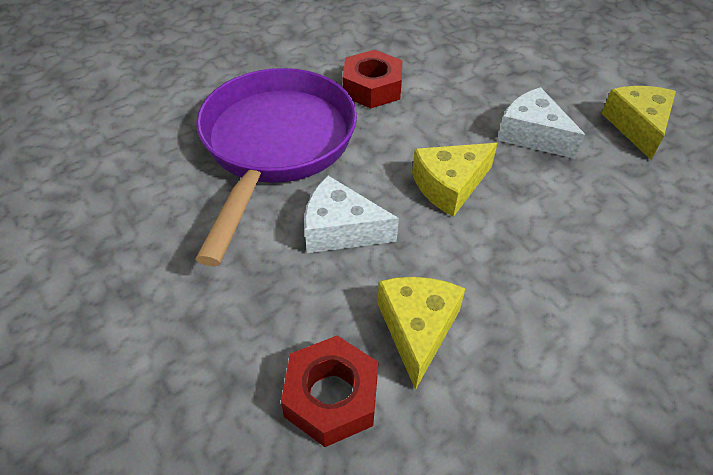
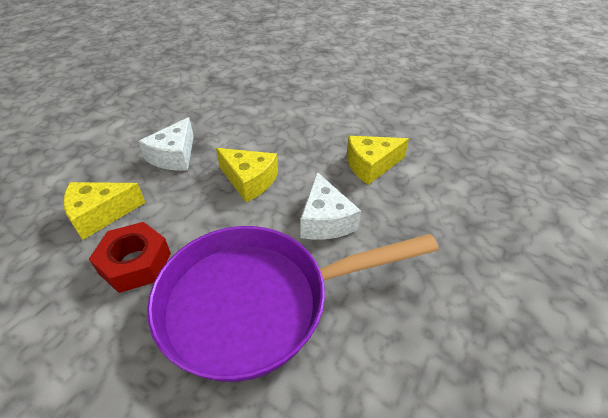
camera: 115 degrees left, 5 degrees down
red nut [281,336,379,447] -> none
yellow cheese [601,86,676,160] -> yellow cheese moved to [63,182,146,240]

